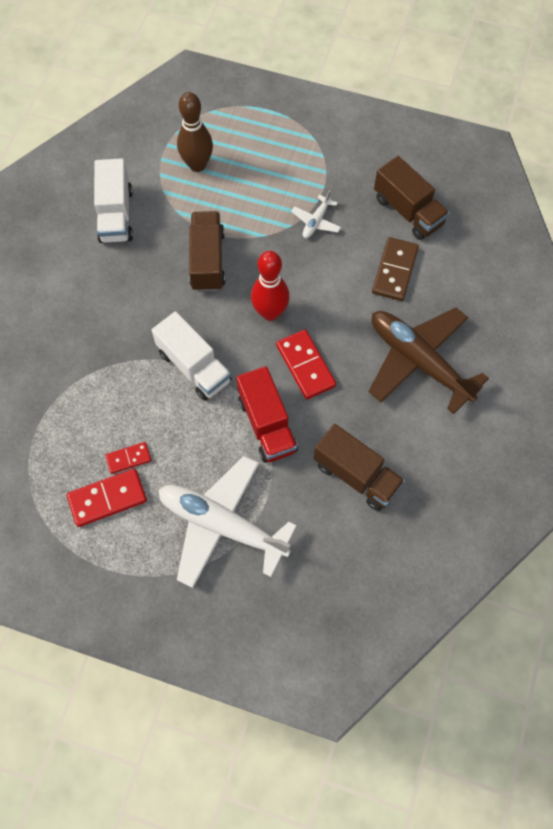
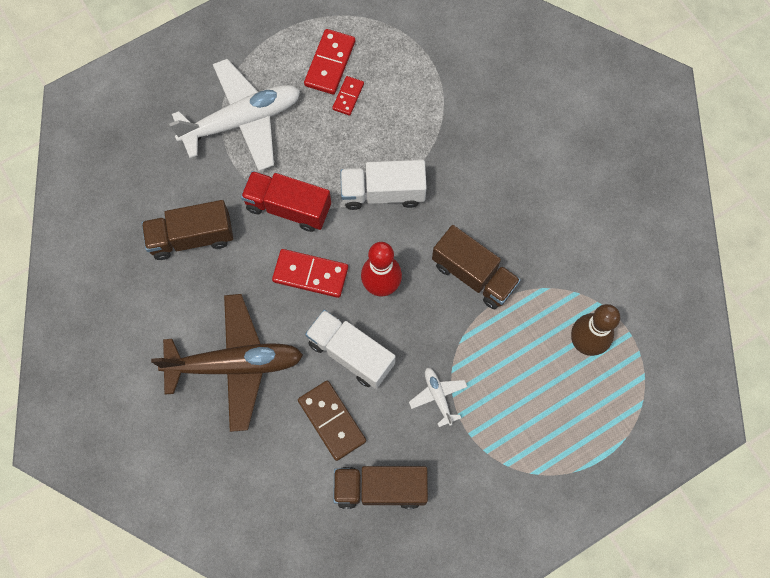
camera: 130 degrees right, 5 degrees up
white truck [94,158,133,243] -> white truck moved to [305,310,395,389]

